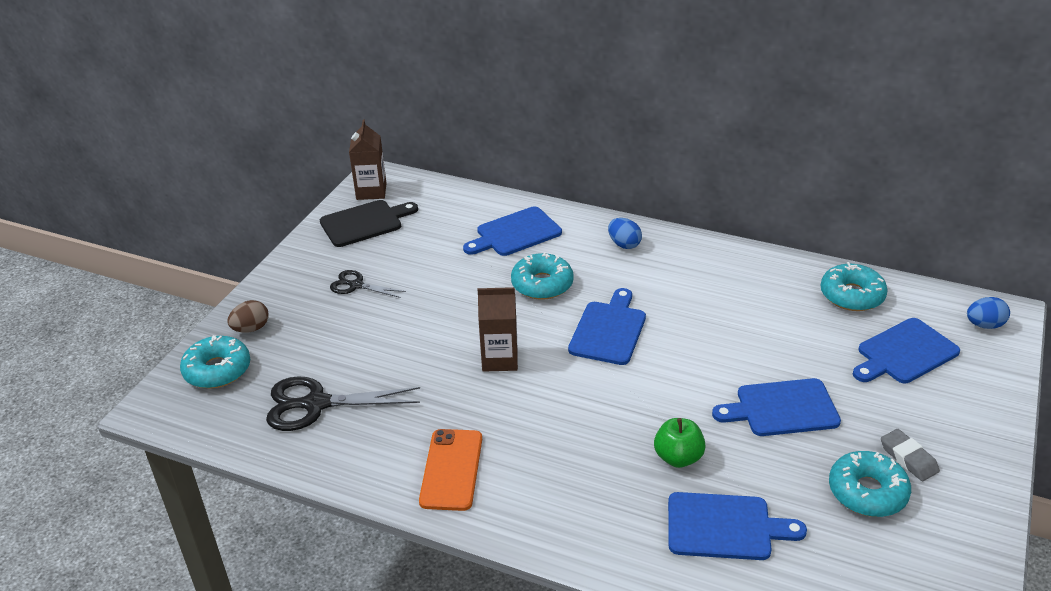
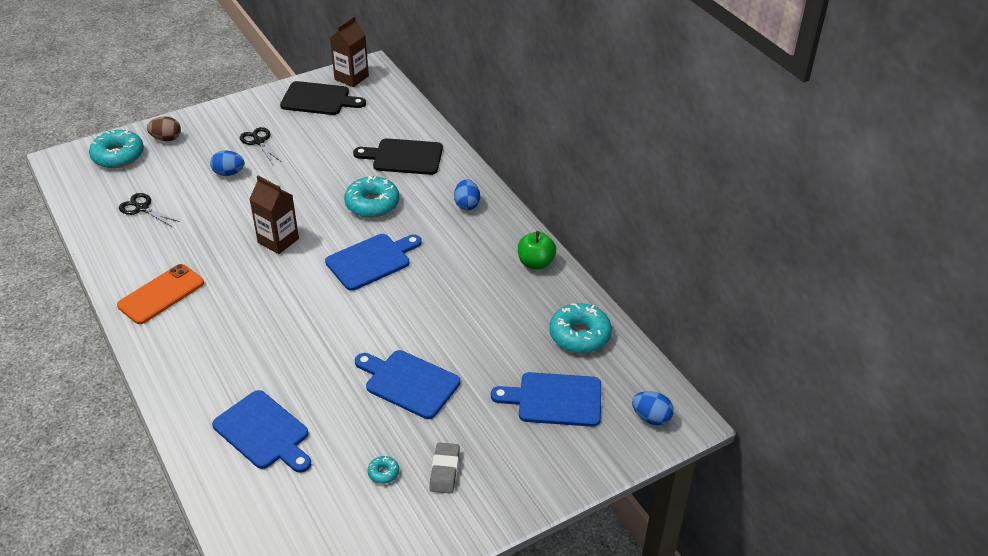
camera: 35 degrees right, 5 degrees up
black scissors [266,376,420,431] -> black scissors [119,193,180,227], size x0.57
blue cutting board [463,206,562,256] -> black cutting board [353,138,443,175]
green apple [654,418,706,468] -> green apple moved to [518,231,556,269]
turquoise donut [829,451,911,517] -> turquoise donut [367,456,399,484], size x0.45
none -> blue egg [210,150,244,176]

